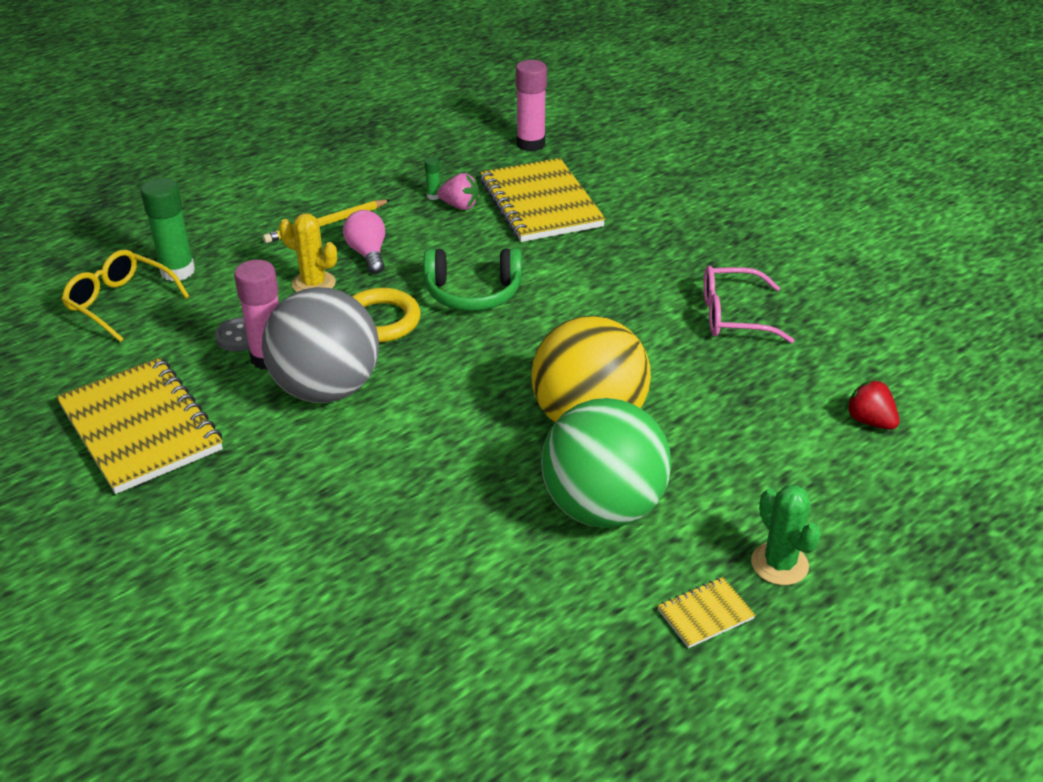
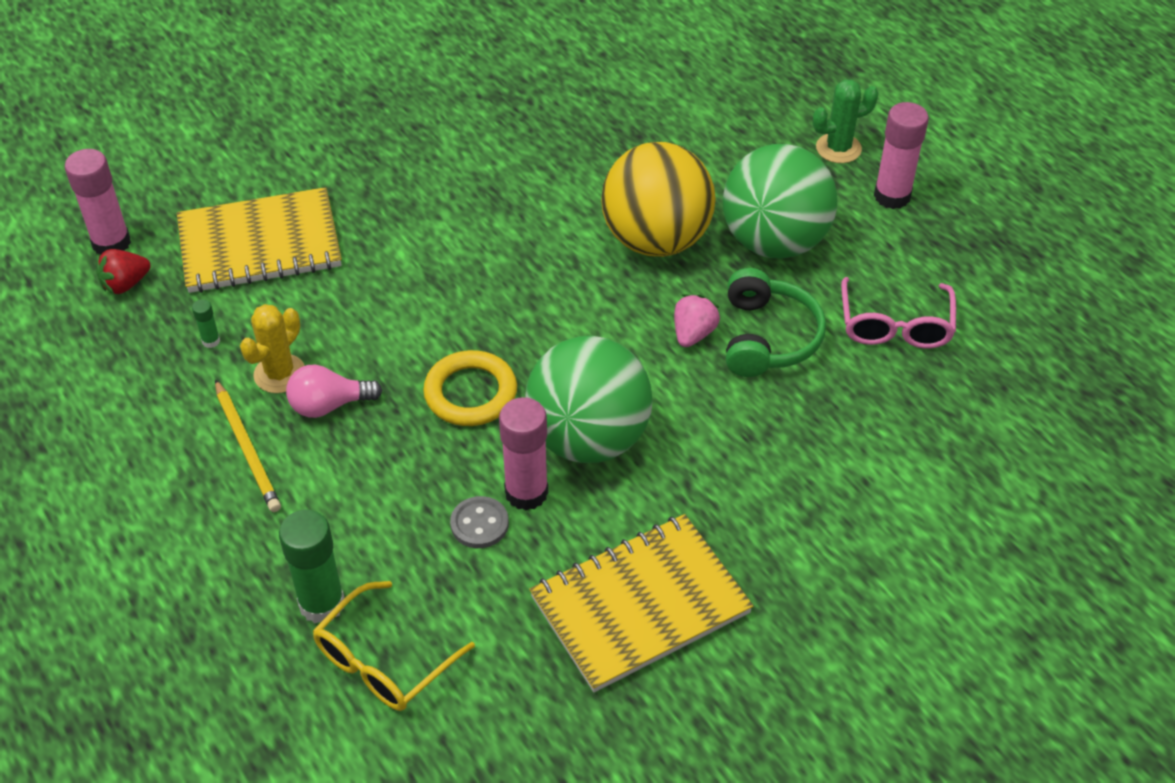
camera: 85 degrees left, 10 degrees up
grey ball [262,287,379,403] -> green ball [525,336,653,463]
yellow cactus [279,213,337,292] -> yellow cactus moved to [240,304,305,393]
green headphones [424,248,522,311] -> green headphones moved to [726,268,826,377]
pink strawberry [437,173,480,210] -> pink strawberry moved to [674,294,720,347]
yellow notebook [657,577,756,648] -> pink glue stick [874,102,929,209]
pink glasses [704,266,795,343] -> pink glasses moved to [841,277,956,349]
red strawberry [845,380,900,430] -> red strawberry moved to [96,249,151,294]

